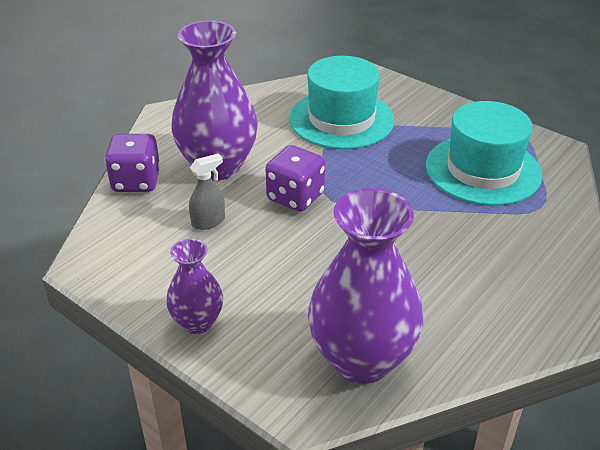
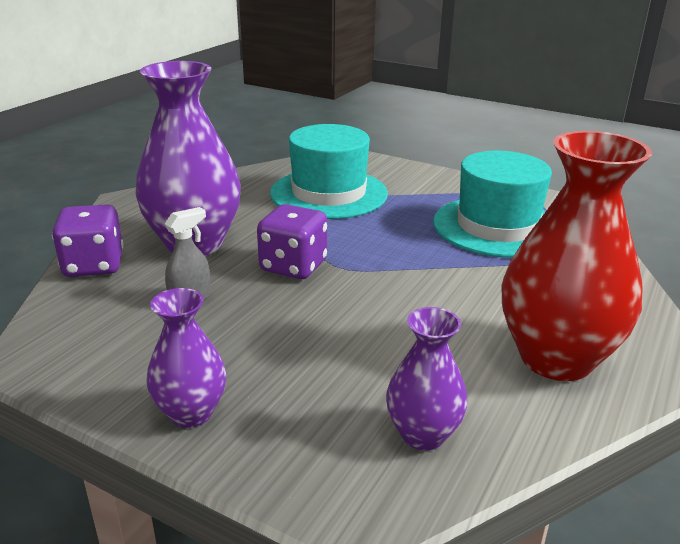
camera: 10 degrees left, 10 degrees down
purple vase [308,188,423,384] -> purple vase [386,307,467,451], size x0.53
none -> red vase [502,131,652,381]

